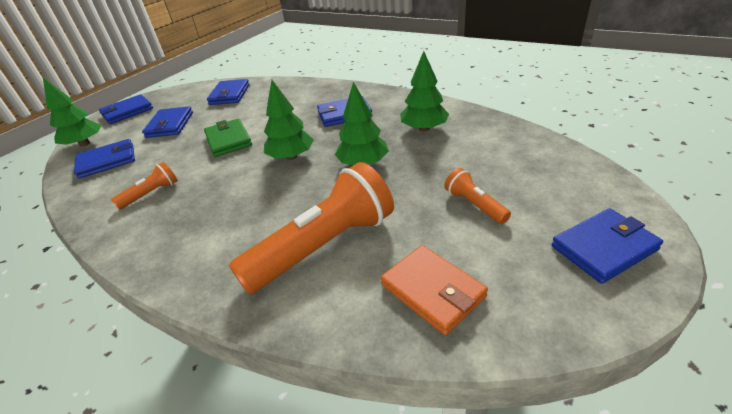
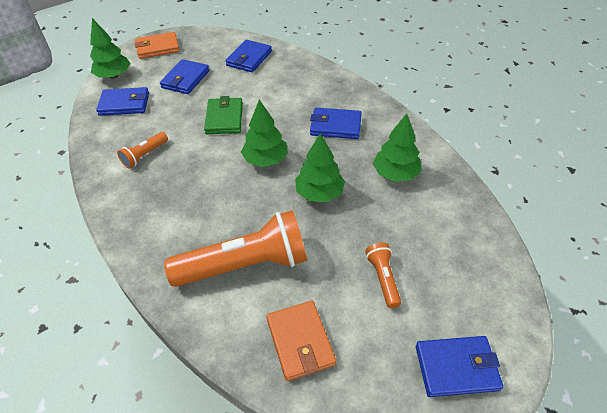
camera: 20 degrees right, 10 degrees up
blue wallet [99,94,153,124] -> orange wallet [134,32,180,59]
orange flashlight [111,162,178,210] -> orange flashlight turned 150 degrees clockwise [118,132,168,168]

